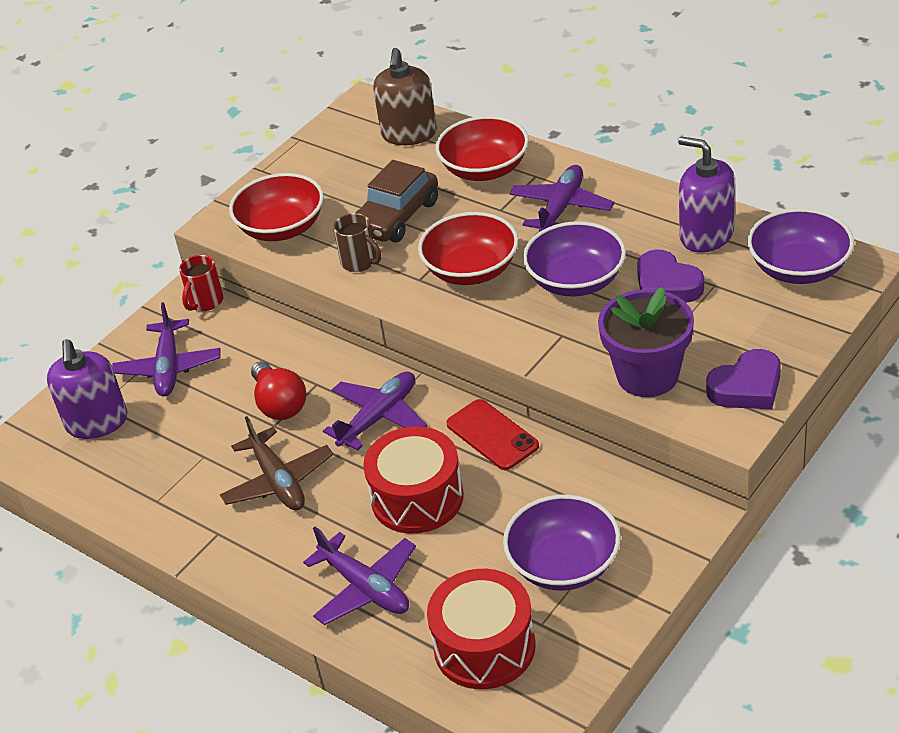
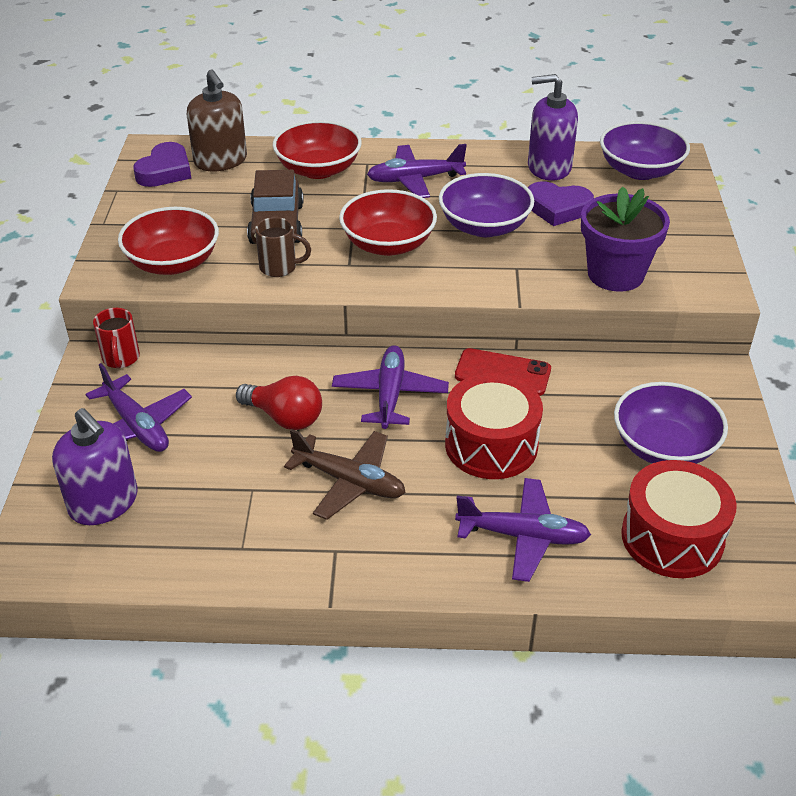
camera: 40 degrees left, 0 degrees up
purple plane [509,165,615,232] -> purple plane turned 90 degrees counterclockwise [367,144,467,198]
purple heart [706,349,781,409] -> purple heart moved to [133,142,191,187]

